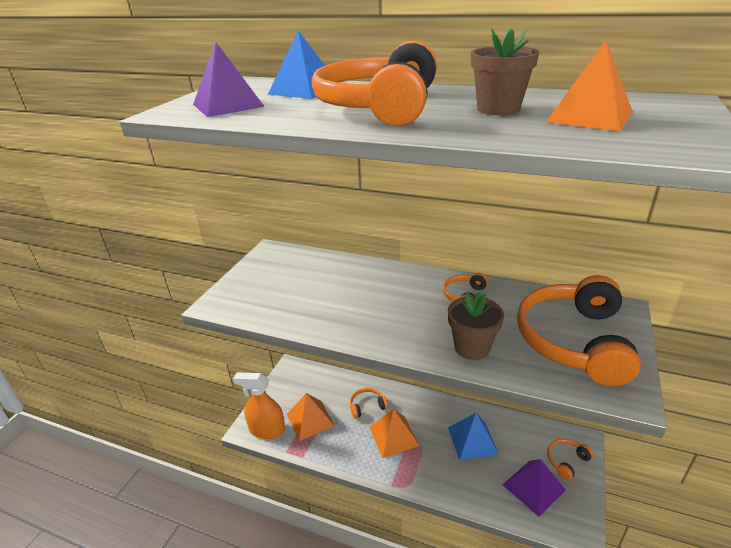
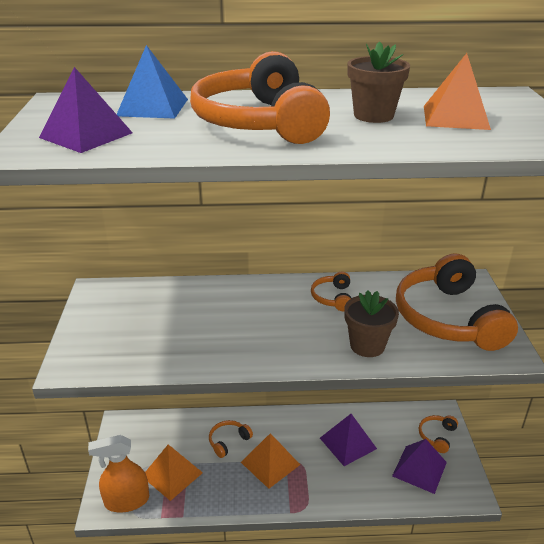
camera: 25 degrees left, 0 degrees up
blue pyramid [448,413,499,460] -> purple pyramid [320,414,377,466]

